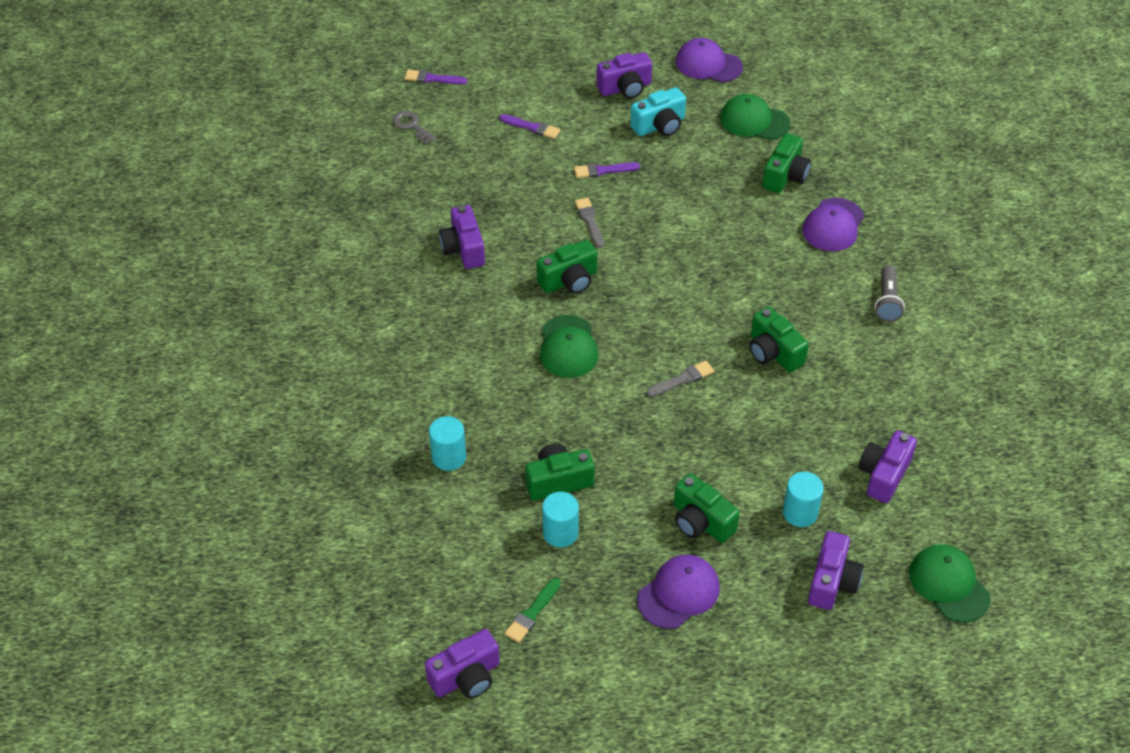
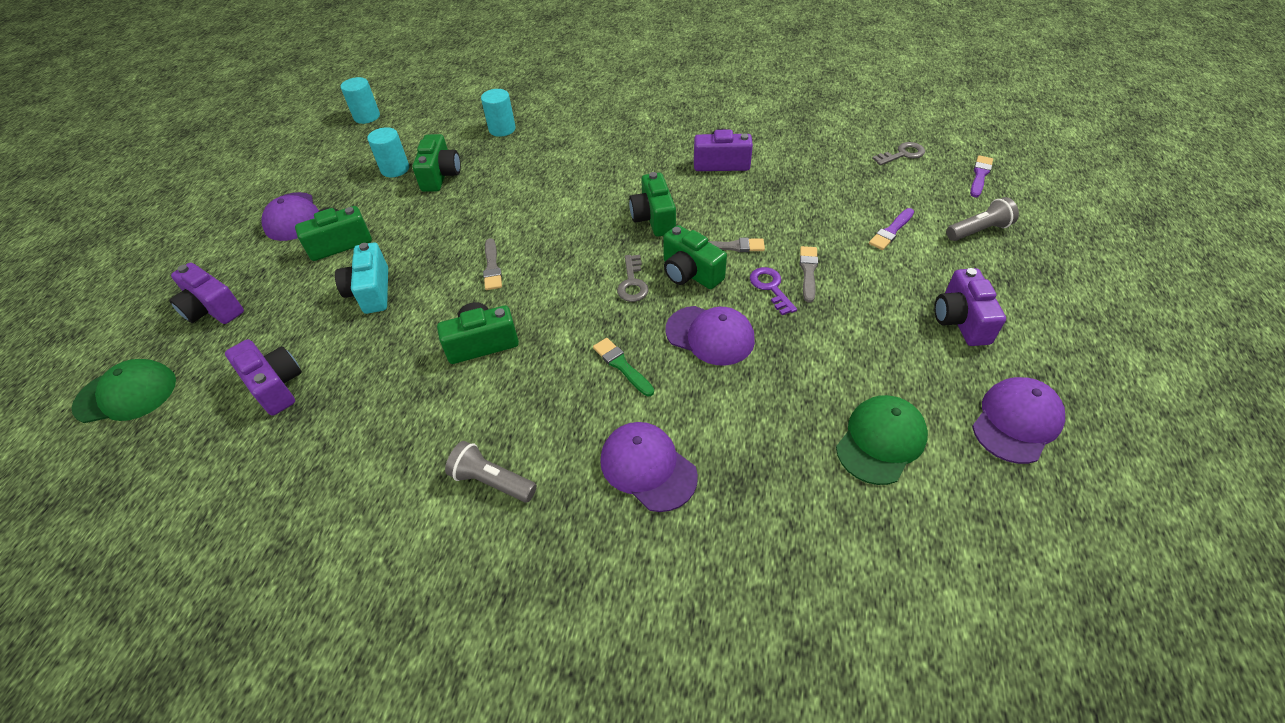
camera: 110 degrees right, 0 degrees up
purple camera [425,629,500,699] -> none
green brush [505,578,561,643] -> green brush moved to [593,338,654,396]
green cap [540,315,598,378] -> none
purple brush [574,162,640,178] -> grey brush [800,246,818,303]
turquoise camera [630,87,686,136] -> turquoise camera moved to [335,242,388,314]
green camera [762,133,811,193] -> green camera moved to [663,225,727,289]
turquoise cylinder [783,472,824,527] -> turquoise cylinder moved to [341,77,380,124]
none -> grey key [617,255,649,302]
none -> purple cap [665,306,755,366]
none -> purple key [750,267,797,315]
none -> grey flashlight [946,197,1019,241]

